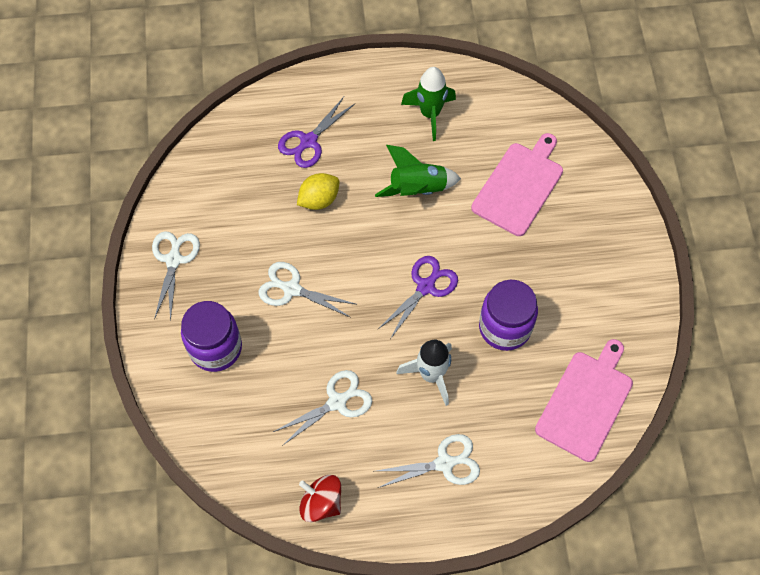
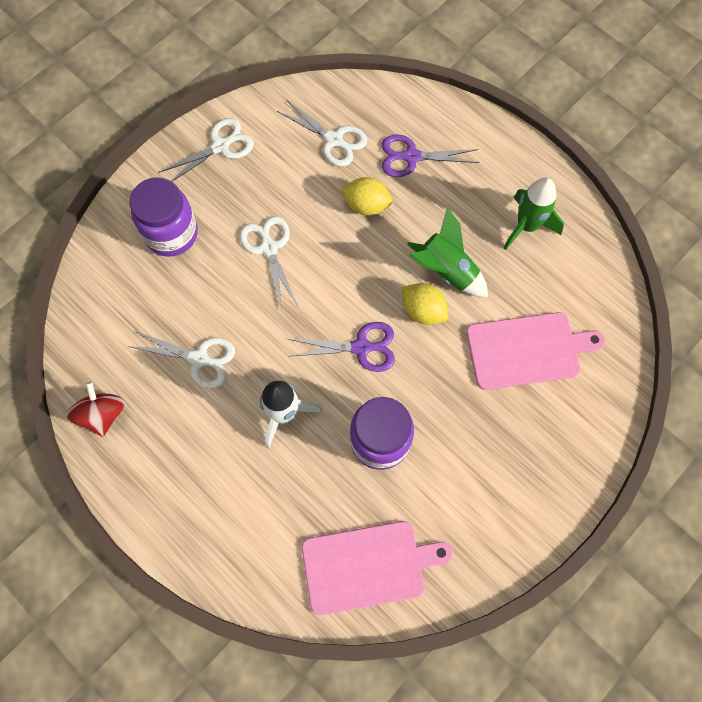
camera: 50 degrees right, 5 degrees up
white scissors [376,434,480,488] -> white scissors moved to [277,100,367,167]
none -> yellow lemon [402,283,448,325]

